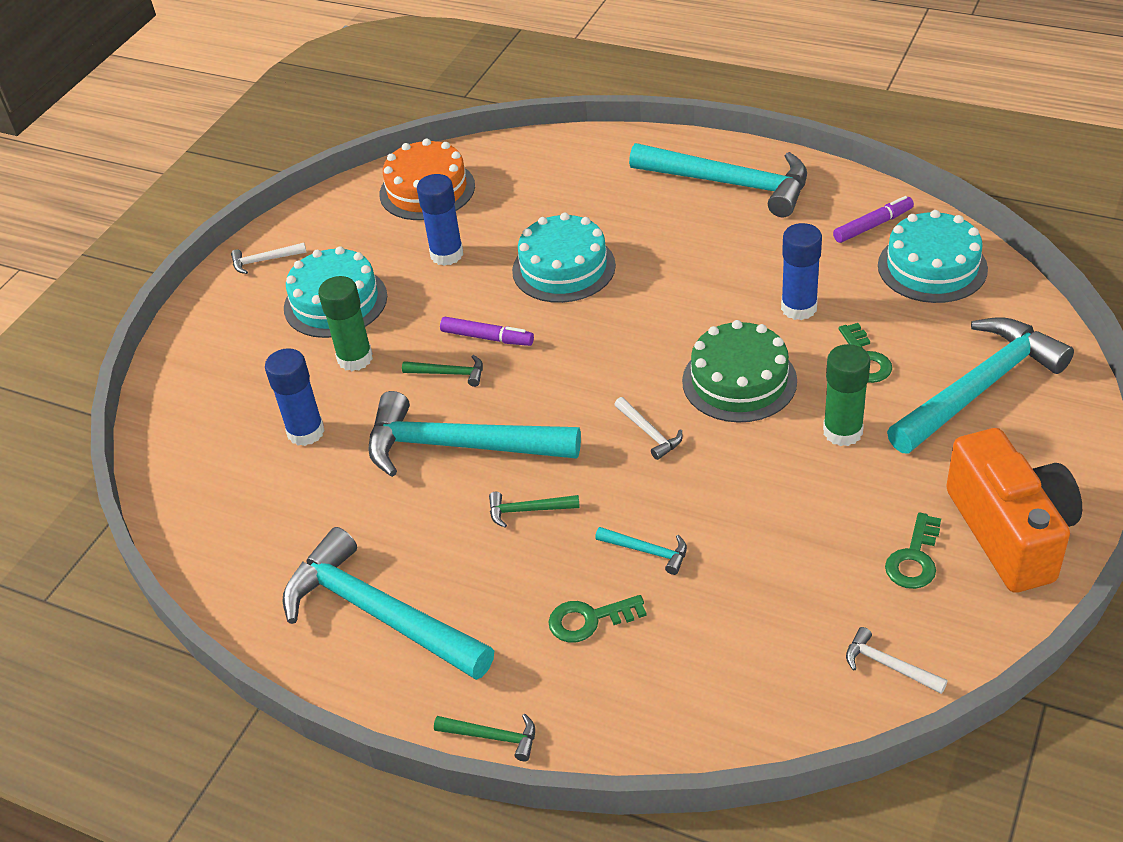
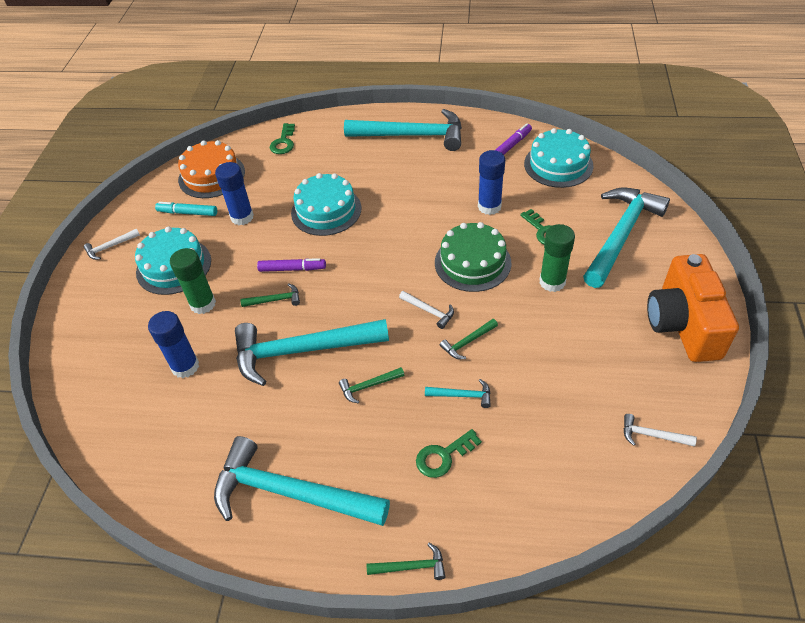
camera: 20 degrees left, 5 degrees up
green key [885,512,941,589] -> green key moved to [270,123,295,154]
orange camera [946,428,1082,593] -> orange camera turned 150 degrees counterclockwise [647,254,739,362]
none -> turquoise marker [155,202,217,216]
none -> green hammer [440,319,498,359]

